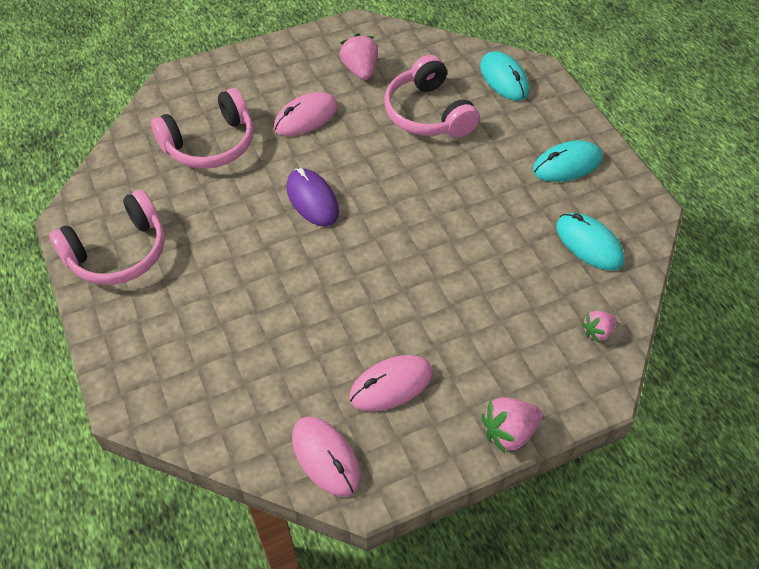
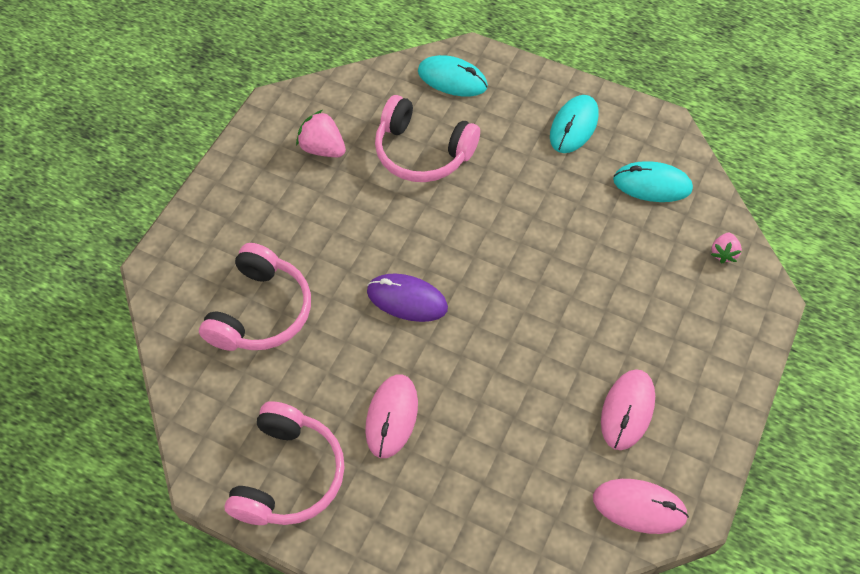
camera: 40 degrees left, 5 degrees up
pink mouse [274,92,338,136] -> pink mouse moved to [365,374,418,458]
pink strawberry [481,397,543,453] -> none

